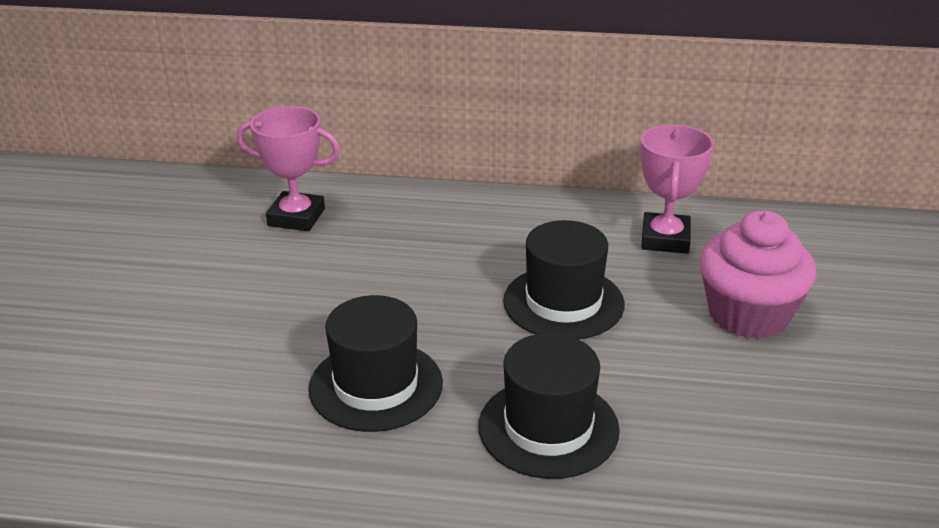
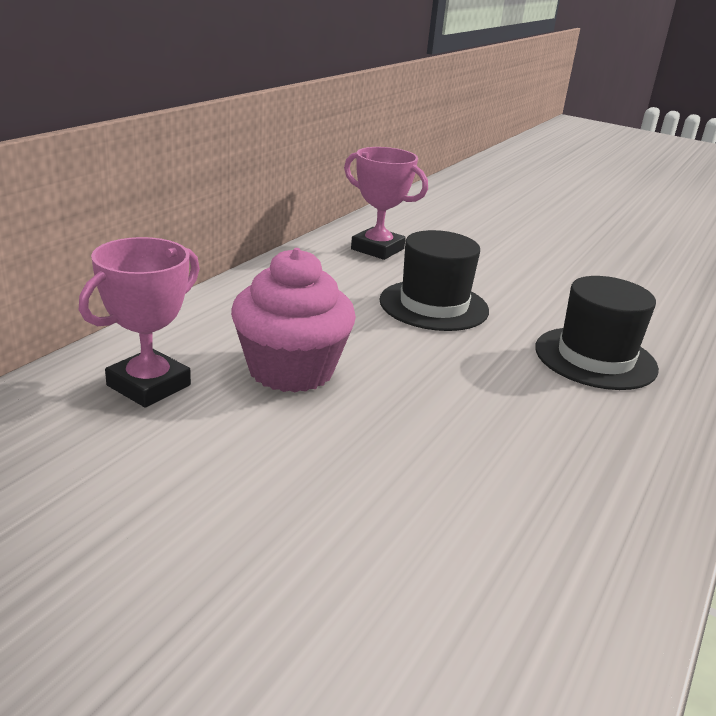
camera: 70 degrees left, 5 degrees down
black hat [309,295,443,432] -> none
pink cupcake [700,210,817,339] -> pink cupcake moved to [231,248,356,392]

